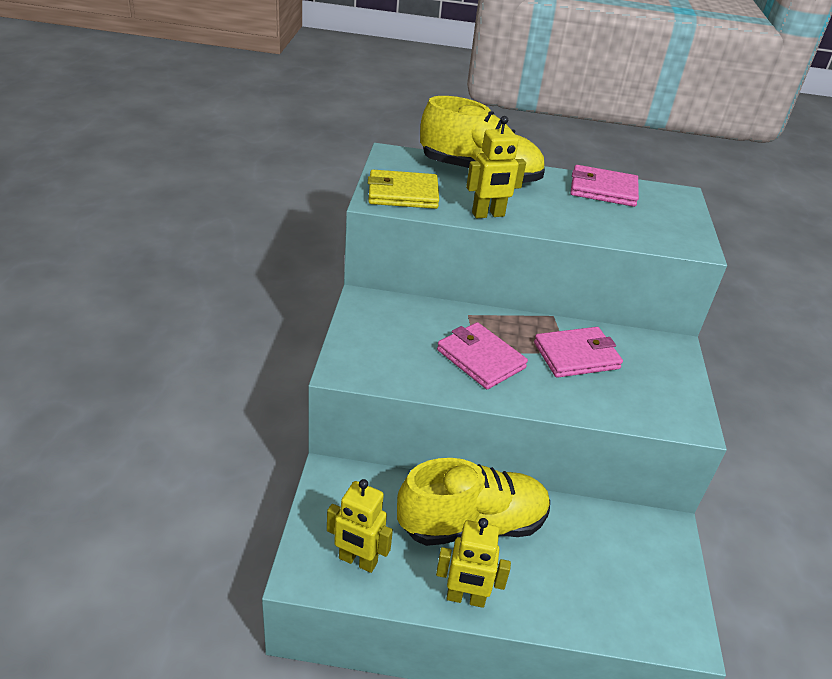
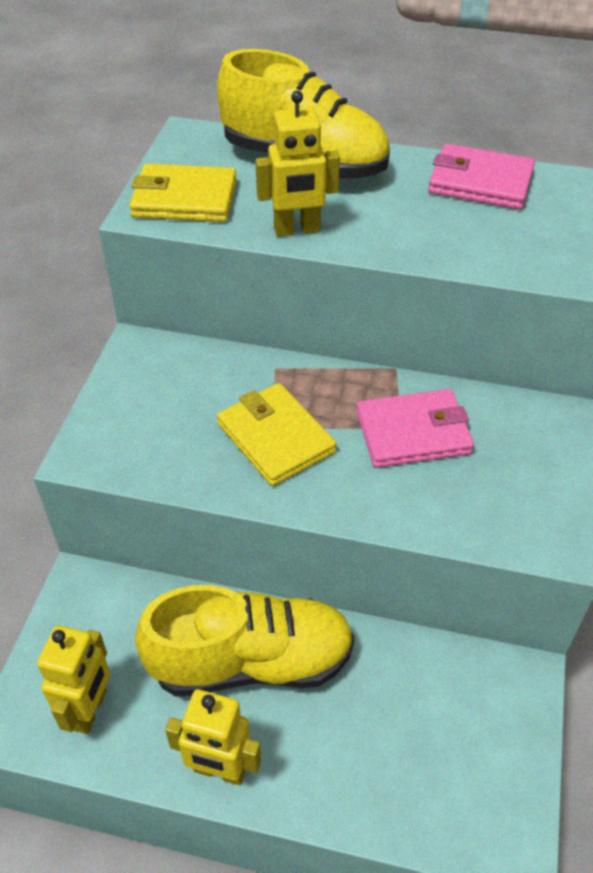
camera: 10 degrees right, 10 degrees up
yellow robot [327,479,393,573] -> yellow robot turned 105 degrees counterclockwise [37,625,110,734]
pink wallet [437,322,528,389] -> yellow wallet [217,383,336,486]

